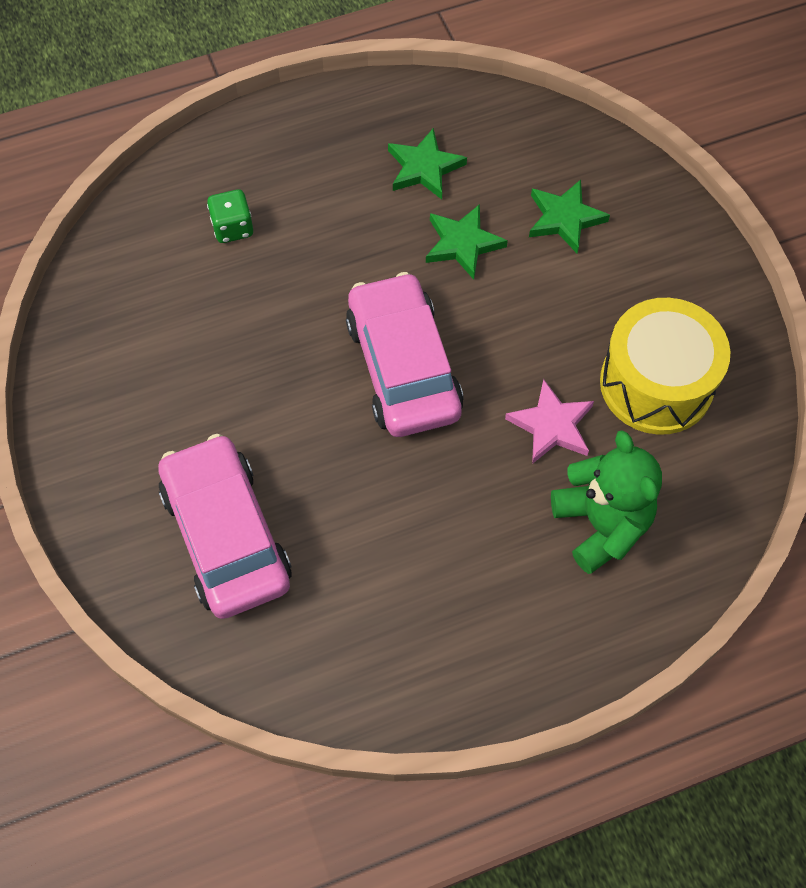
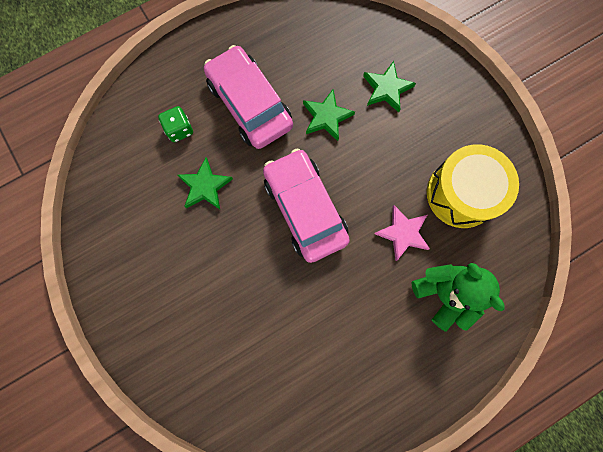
camera: 10 degrees left, 15 degrees up
pink car [158,434,291,619] -> pink car moved to [204,45,293,149]
green star [388,128,467,199] -> green star moved to [178,157,233,209]

